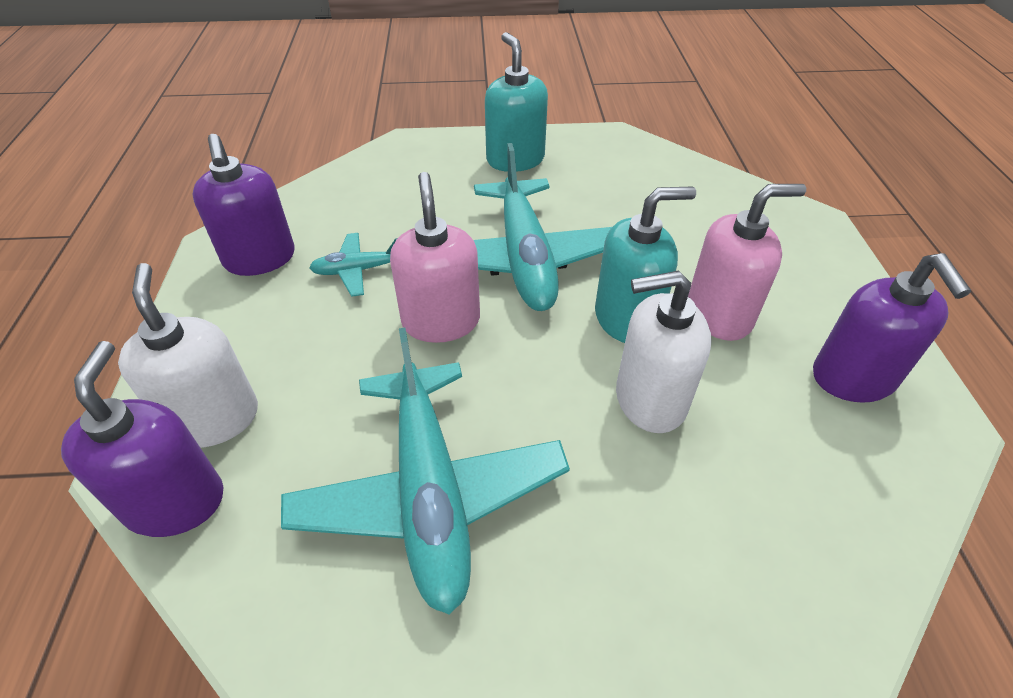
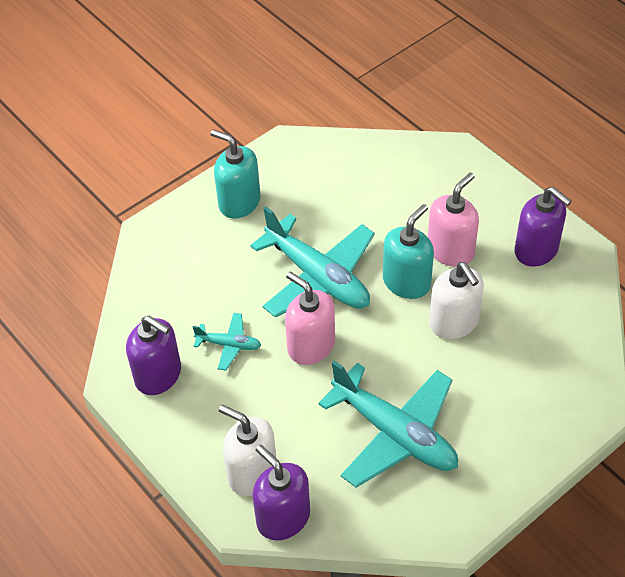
camera: 35 degrees left, 5 degrees up
turquoise plane [309,233,397,297] -> turquoise plane turned 120 degrees counterclockwise [193,313,261,371]
white soap dispenser [616,270,712,433] -> white soap dispenser turned 75 degrees counterclockwise [429,262,484,339]

